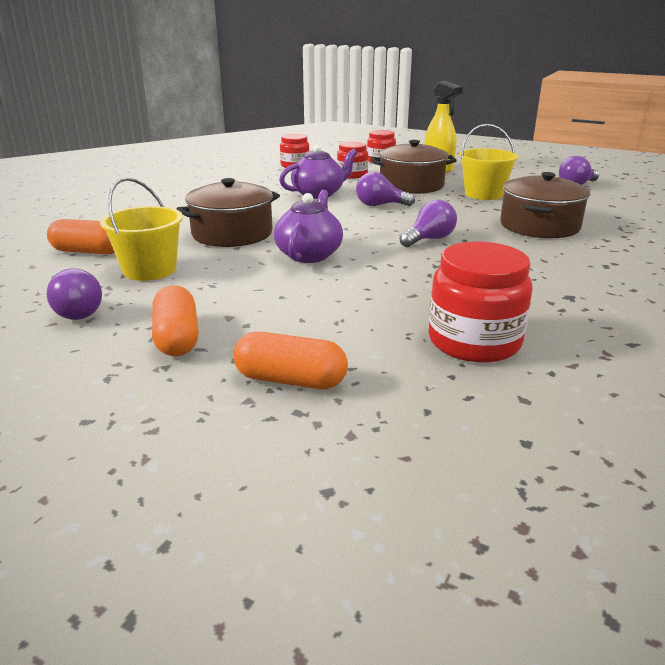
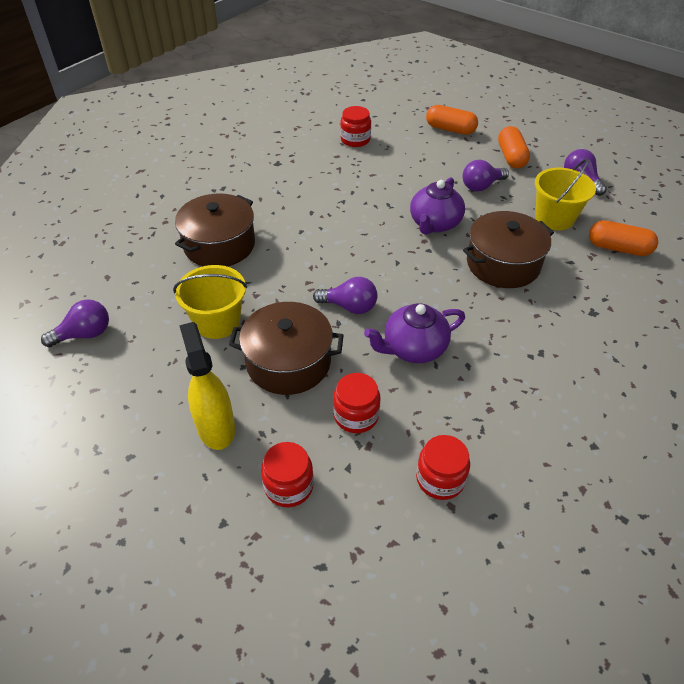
camera: 170 degrees left, 20 degrees up
purple light bulb [400,200,457,247] -> purple light bulb moved to [462,160,509,191]
red jar [429,242,533,363] -> red jar [340,106,371,147], size x0.63

